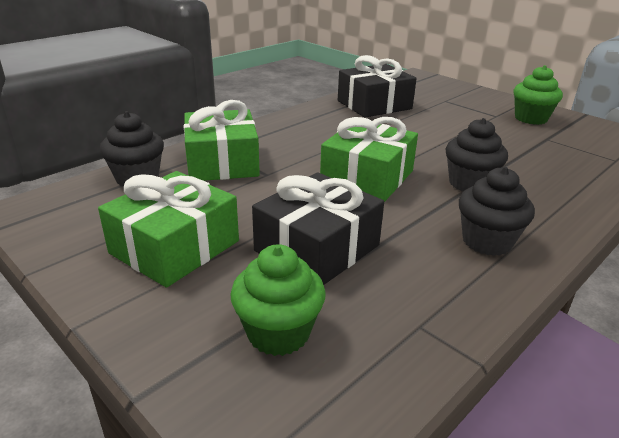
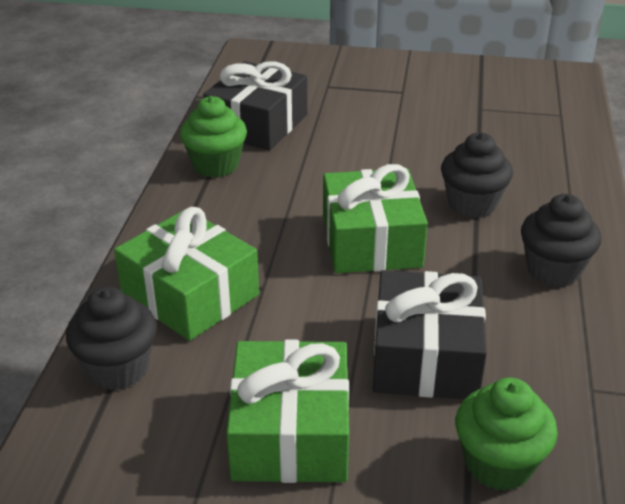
camera: 35 degrees left, 5 degrees up
green cupcake [513,65,563,125] -> green cupcake moved to [180,96,247,178]

